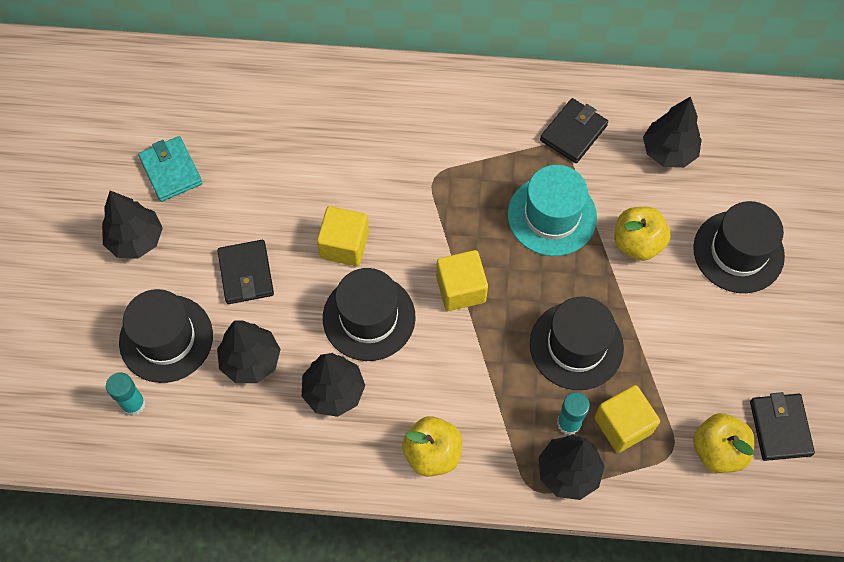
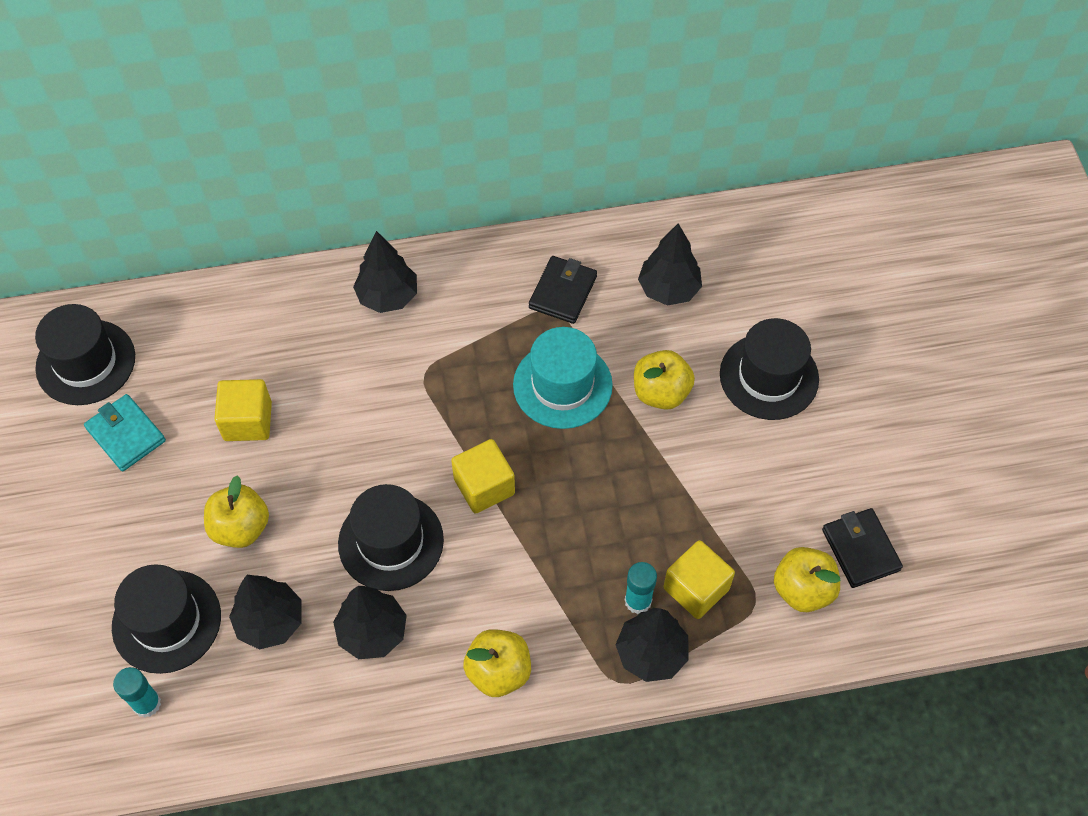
camera: 15 degrees left, 5 degrees down
black tree [102,191,163,259] -> black tree moved to [353,231,417,313]
black wallet [217,240,274,304] -> yellow apple [204,475,269,548]
yellow cube [317,206,369,266] -> yellow cube moved to [215,379,272,441]
black hat [530,297,624,390] -> black hat moved to [35,304,135,405]

